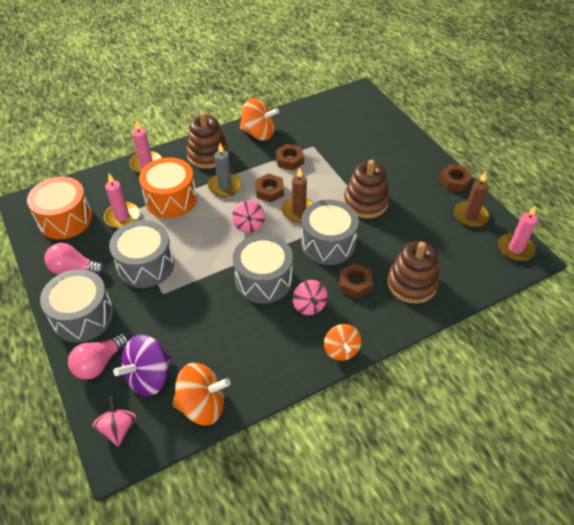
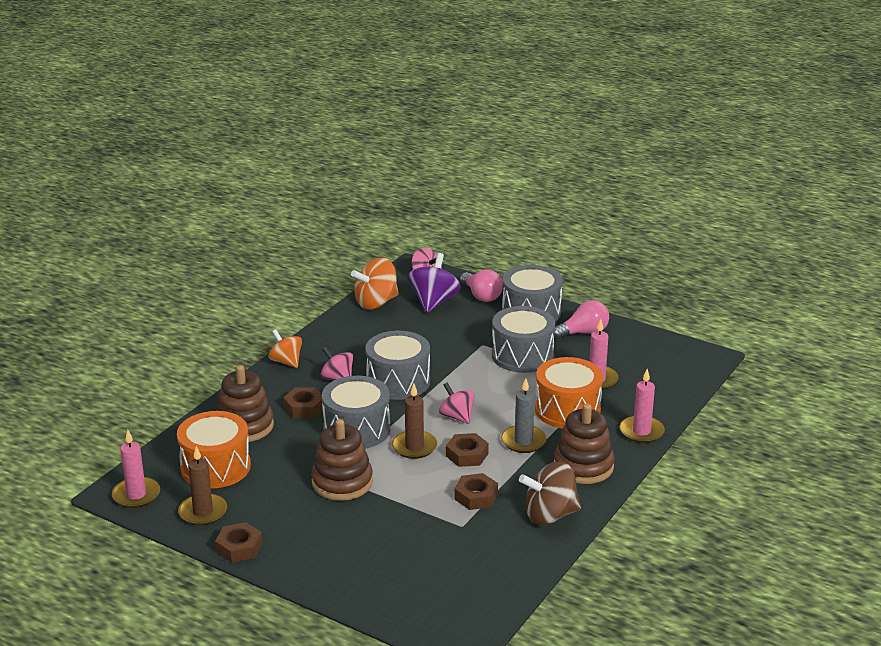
camera: 150 degrees right, 20 degrees down
orange drum [27,176,92,239] -> orange drum moved to [177,411,251,488]
pink light bulb [68,333,129,379] -> pink light bulb turned 135 degrees clockwise [460,269,503,302]
orange spinning top [240,98,279,141] -> brown spinning top [519,461,581,525]

